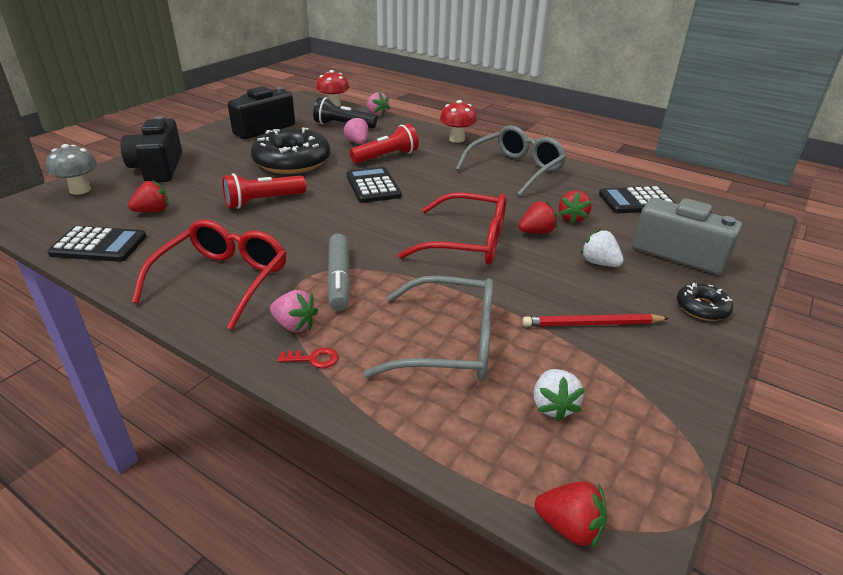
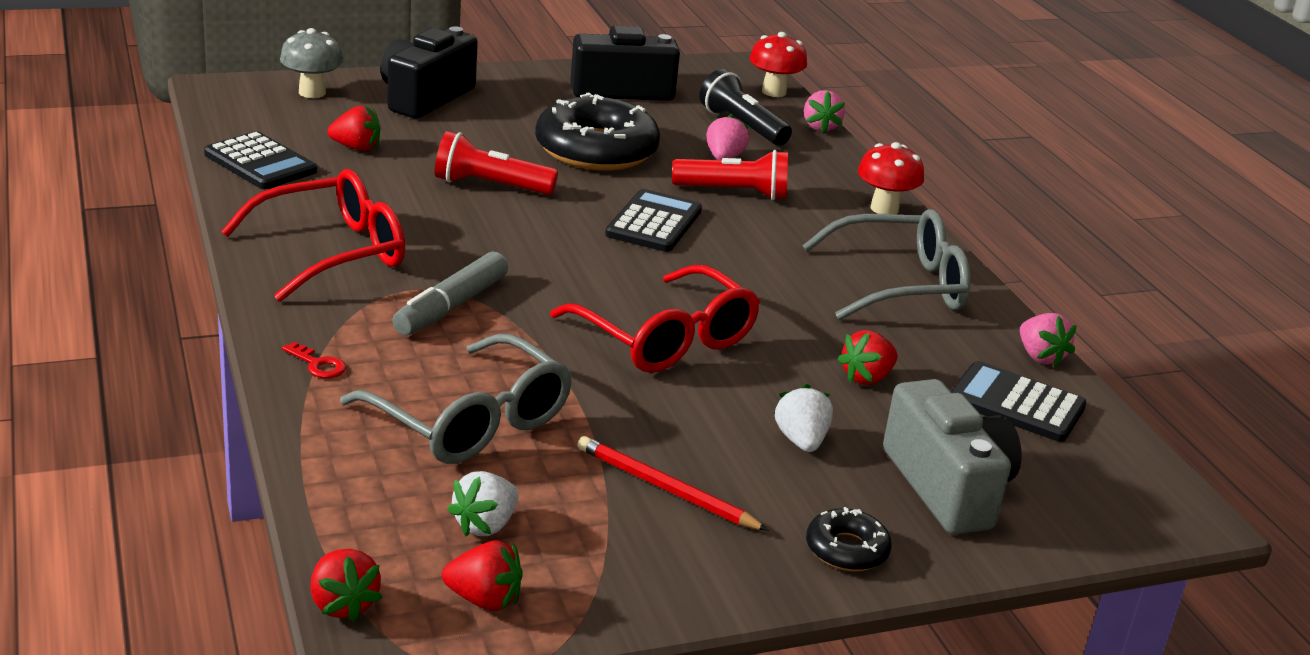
camera: 35 degrees right, 5 degrees down
pink strawberry [270,290,318,332] -> pink strawberry moved to [1020,313,1077,367]
red strawberry [518,201,557,234] -> red strawberry moved to [442,541,523,611]

